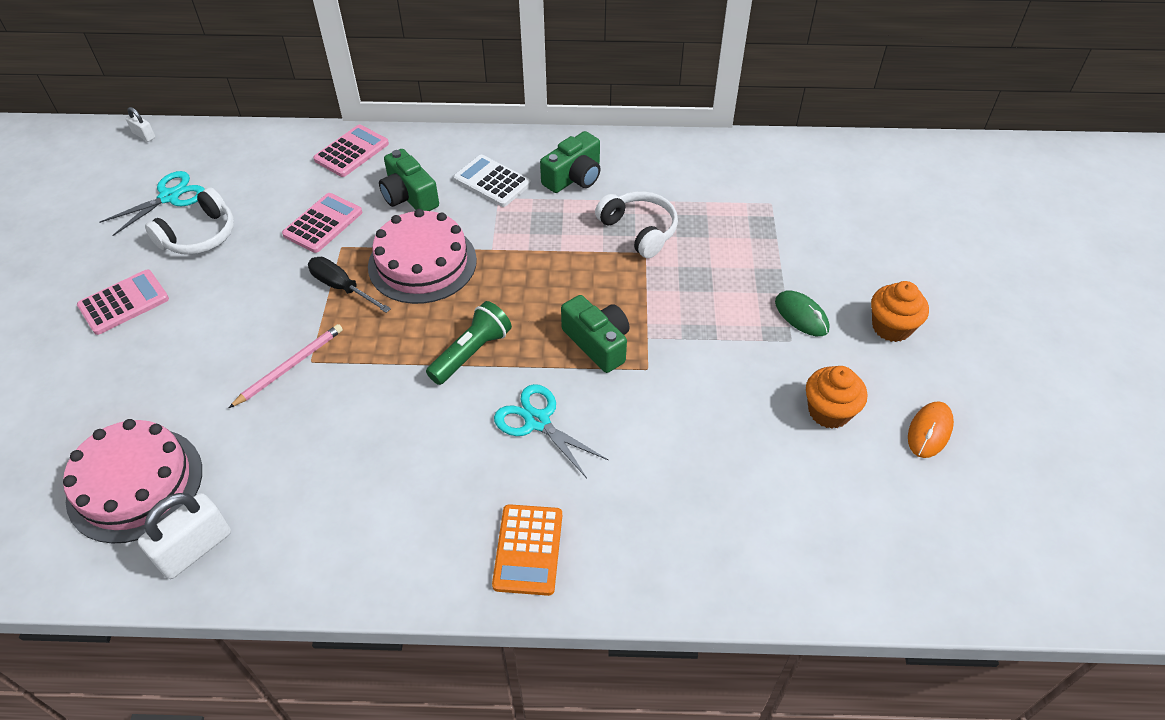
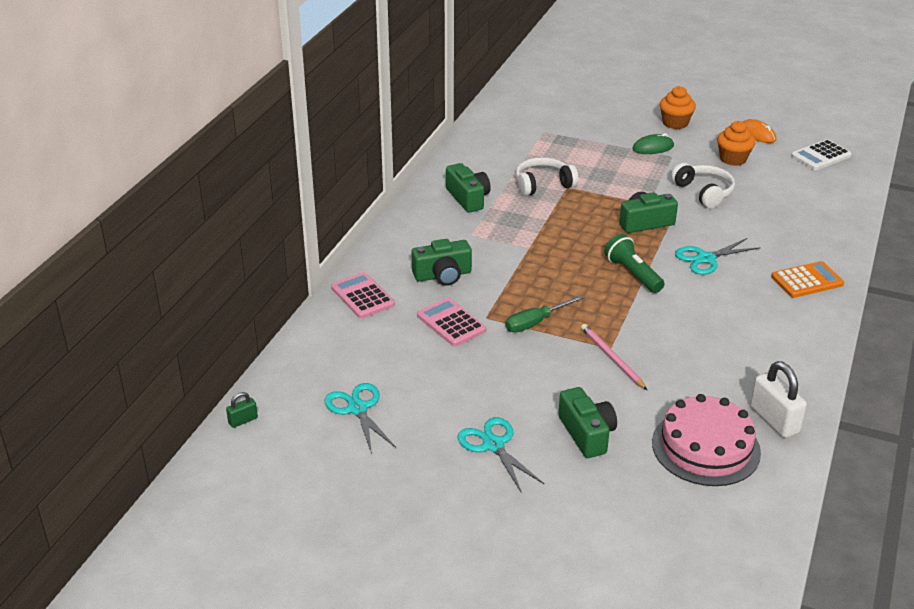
camera: 70 degrees left, 15 degrees down
pink calculator [77,270,169,335] -> turquoise scissors [457,417,544,492]
white padlock [126,107,155,142] -> green padlock [226,392,258,428]
white headphones [145,187,234,255] -> white headphones moved to [671,163,735,208]
black screwdriver [308,257,391,313] -> green screwdriver [505,295,583,333]
pink cake [368,209,477,304] -> none
white calculator [453,155,531,207] -> white calculator moved to [791,139,852,170]
orange calculator [492,504,562,596] -> orange calculator turned 45 degrees counterclockwise [771,261,844,298]
none -> green camera [558,387,617,458]

